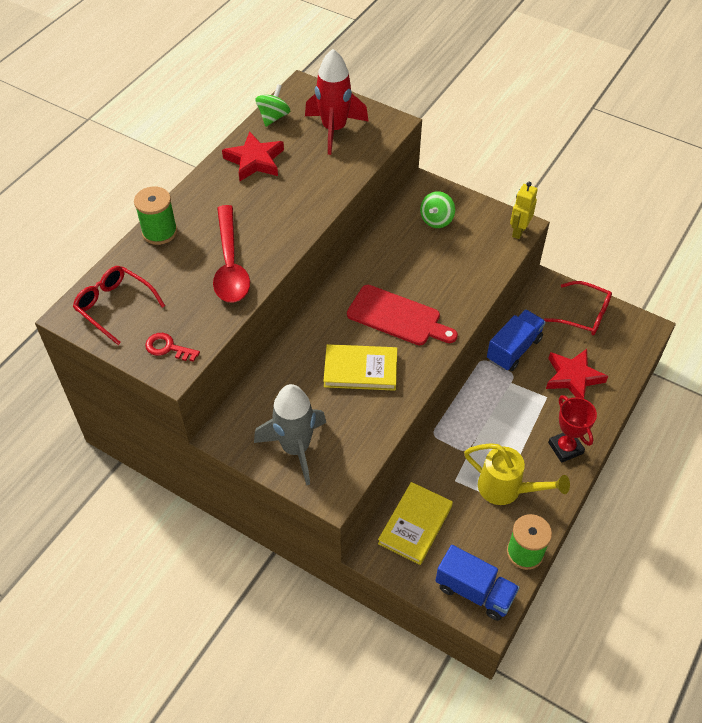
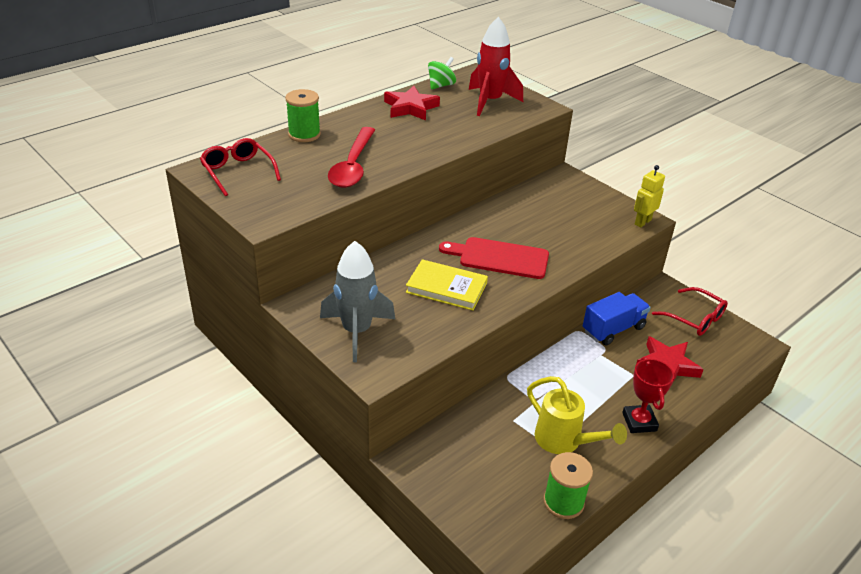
camera: 15 degrees right, 15 degrees down
red key [145,333,200,362] -> none
red cutting board [347,285,458,345] -> red cutting board turned 150 degrees clockwise [439,237,549,279]
yellow book [378,482,453,565] -> none
green spinning top [420,191,455,228] -> none
blue truck [435,545,520,621] -> none

